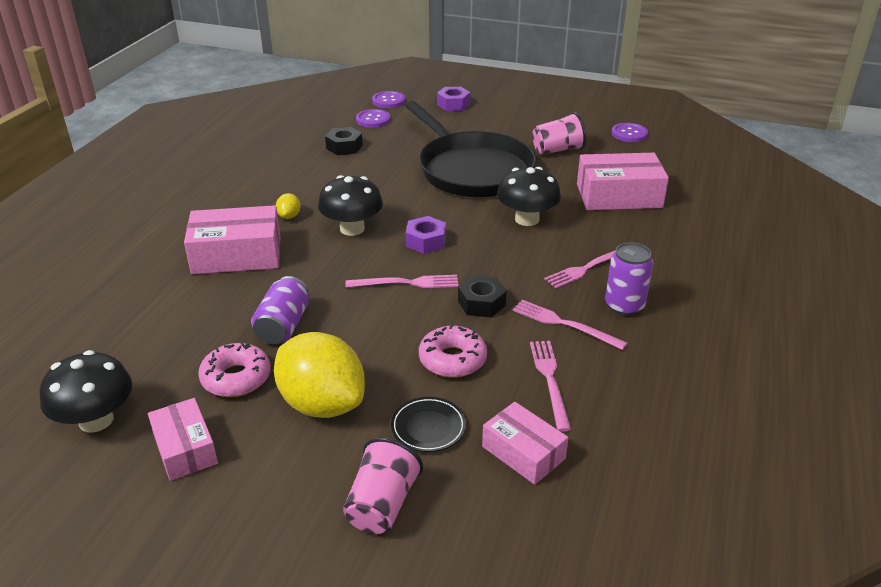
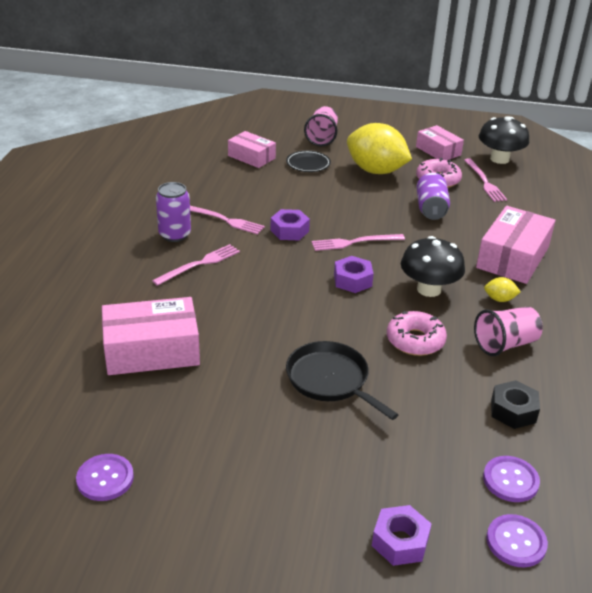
camera: 170 degrees right, 0 degrees up
pink box [184,205,281,274] -> pink box turned 45 degrees counterclockwise [476,206,555,284]
yellow lemon [276,193,300,219] -> yellow lemon turned 75 degrees counterclockwise [484,277,521,302]
black pan [405,101,537,197] -> black pan [286,341,398,420], size x0.56
pink donut [419,324,487,378] -> pink donut moved to [387,311,447,356]
black nut [458,275,507,318] -> purple nut [270,209,310,240]
black mushroom [497,167,561,226] -> none
pink fork [530,341,571,432] -> pink fork moved to [464,158,507,202]
pink cup [532,112,586,155] -> pink cup moved to [474,307,543,356]

